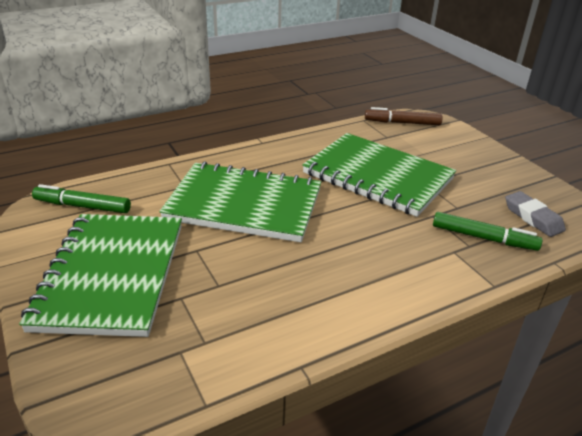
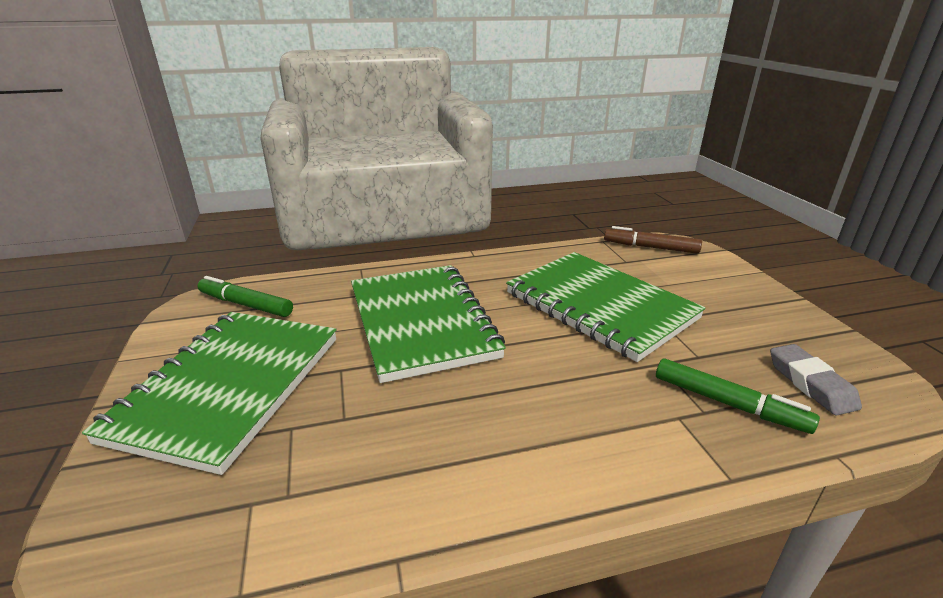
camera: 15 degrees right, 5 degrees down
green notebook [159,161,321,242] -> green notebook turned 45 degrees clockwise [351,265,506,383]

